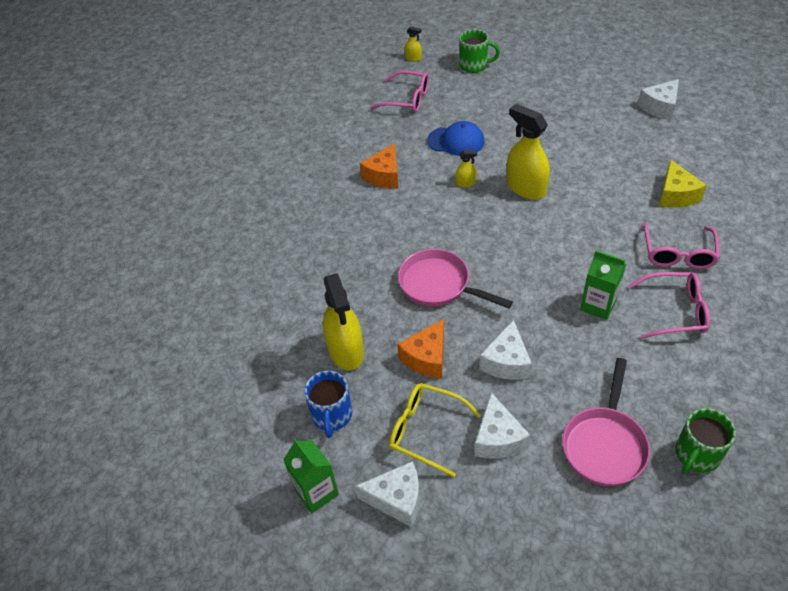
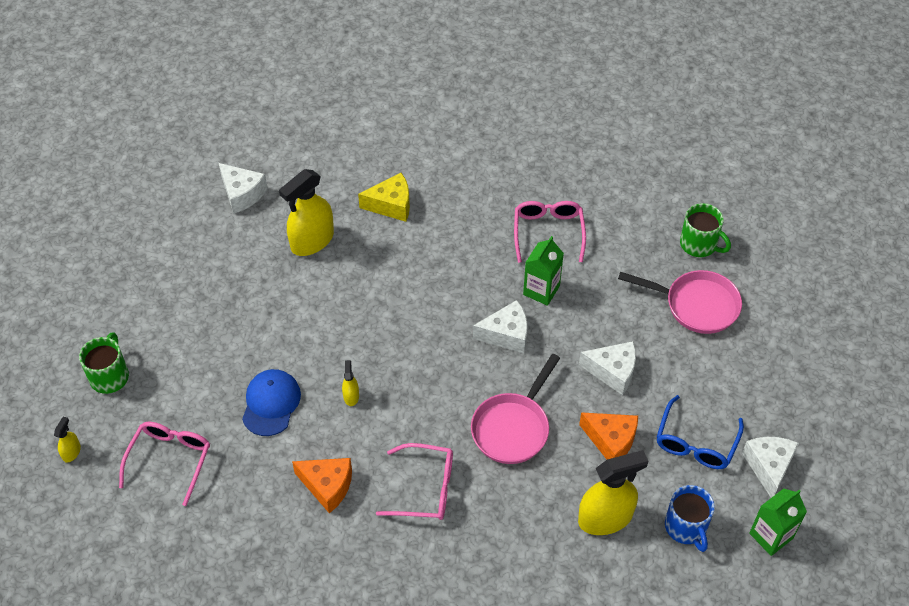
camera: 95 degrees left, 5 degrees up
blue mug [304,371,352,438] -> blue mug turned 75 degrees clockwise [665,485,715,552]
yellow glasses [389,383,481,477] -> blue glasses [657,395,744,469]
white cheese [474,392,530,459] -> white cheese moved to [473,300,528,353]
yellow spray bottle [507,104,550,200] -> yellow spray bottle moved to [279,169,334,256]
pink glasses [644,222,720,269] -> pink glasses moved to [376,443,453,520]

